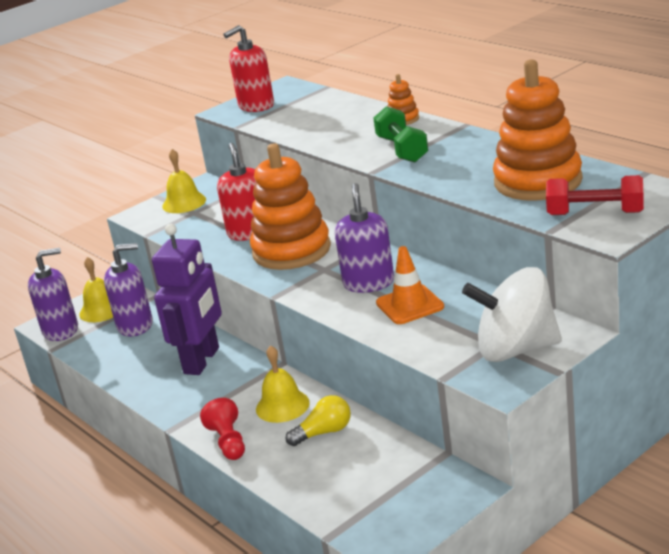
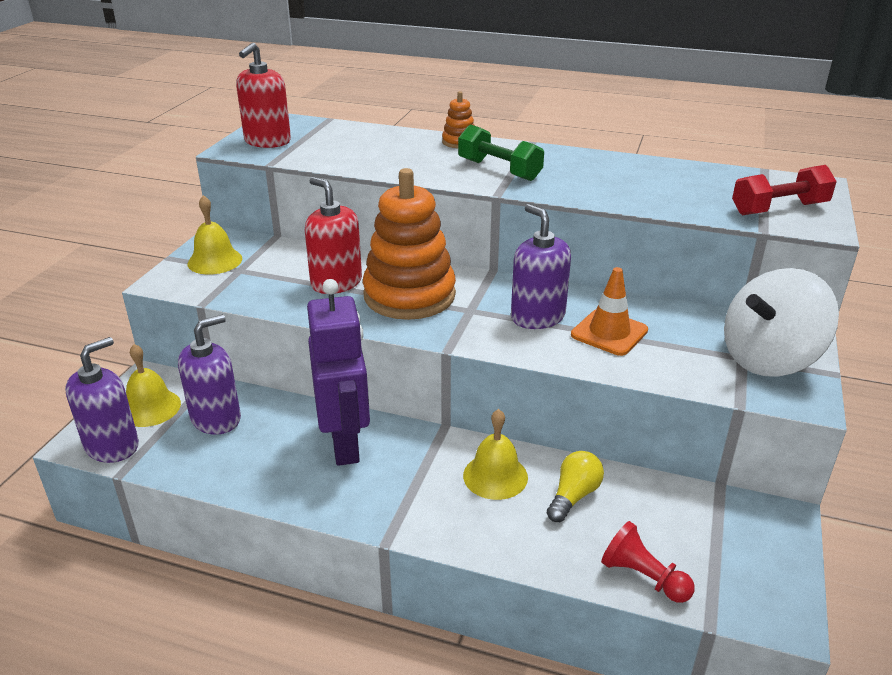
camera: 35 degrees left, 5 degrees up
red pawn [200,398,245,460] -> red pawn moved to [601,521,695,603]
orange stacking toy [493,60,583,201] -> none

